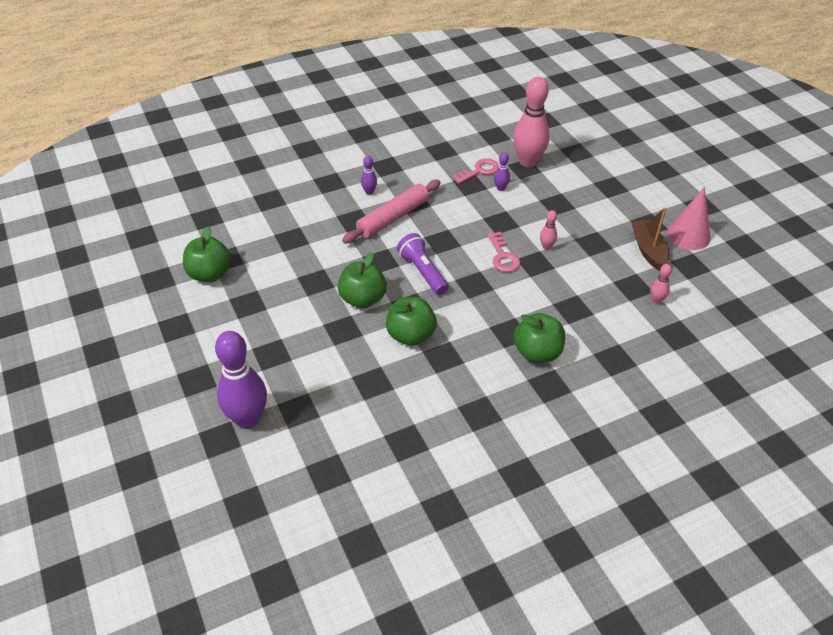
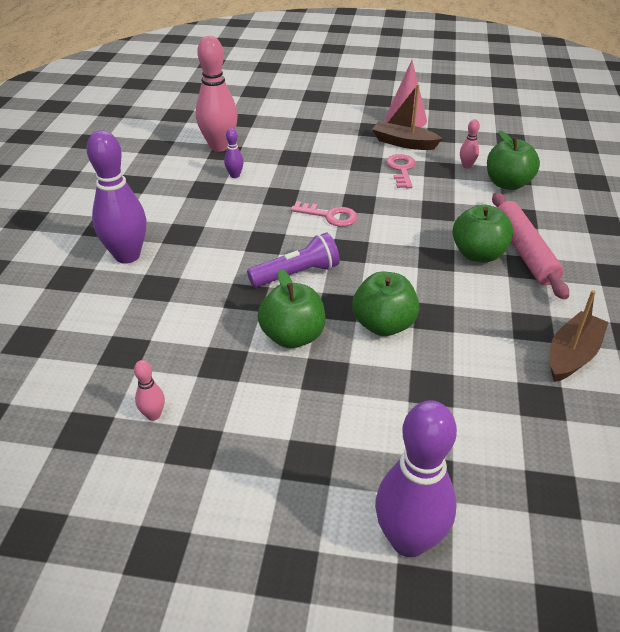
camera: 55 degrees left, 5 degrees down
green apple [183,226,231,282] -> green apple moved to [487,130,540,190]
pink rolling pin [342,180,441,243] -> pink rolling pin moved to [492,193,569,300]
purple bowling pin [361,156,377,195] -> purple bowling pin [86,130,146,264], size x2.27
purple flashlight [397,233,449,295] -> purple flashlight turned 150 degrees clockwise [247,233,340,287]
pink key [452,158,499,184] -> pink key moved to [386,154,415,188]
pink bowling pin [540,210,557,250] -> pink bowling pin moved to [134,360,165,421]
none -> brown boat [549,290,608,382]

